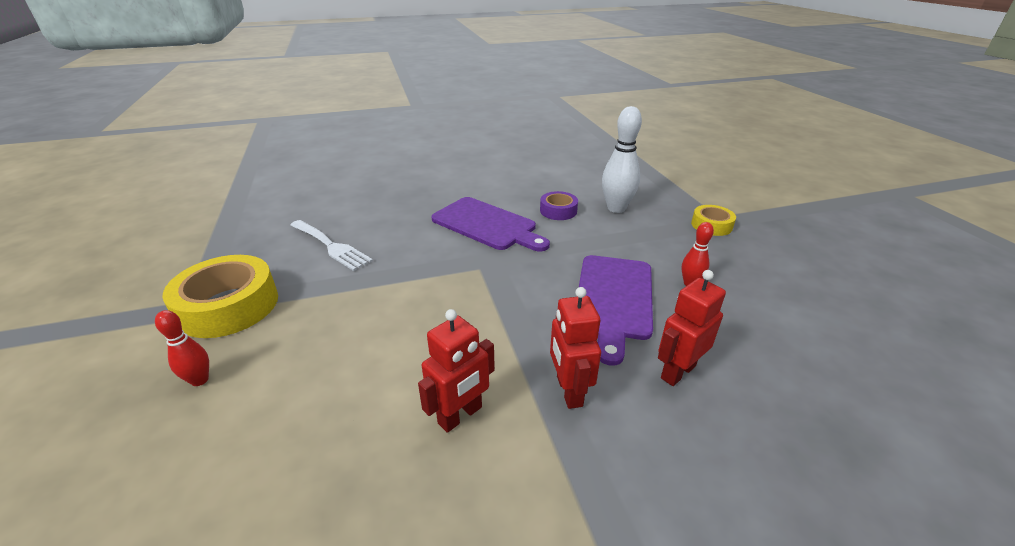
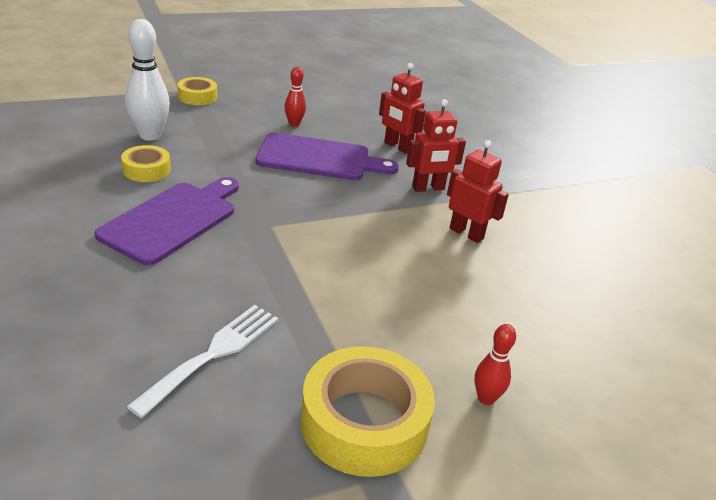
camera: 100 degrees left, 0 degrees up
purple tape [540,191,578,220] -> yellow tape [121,145,171,182]

